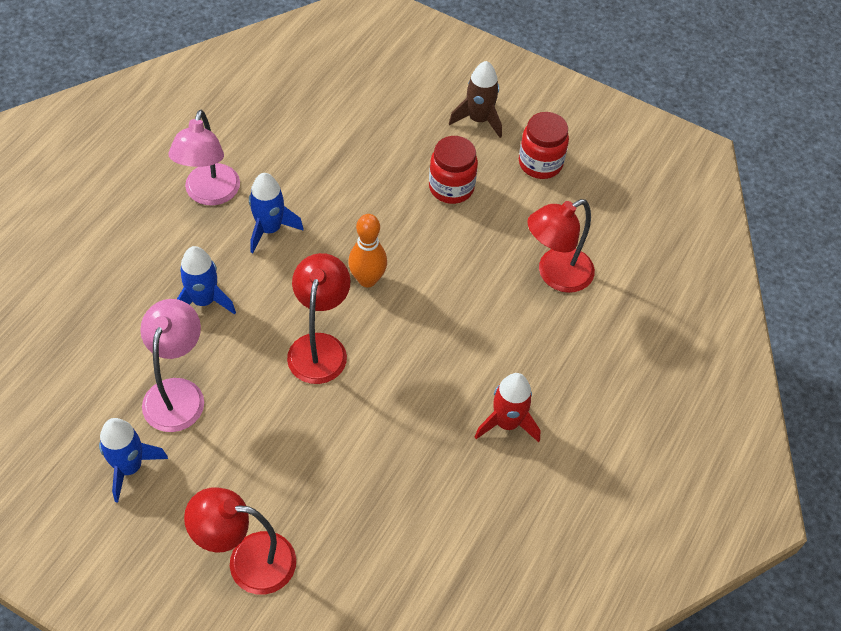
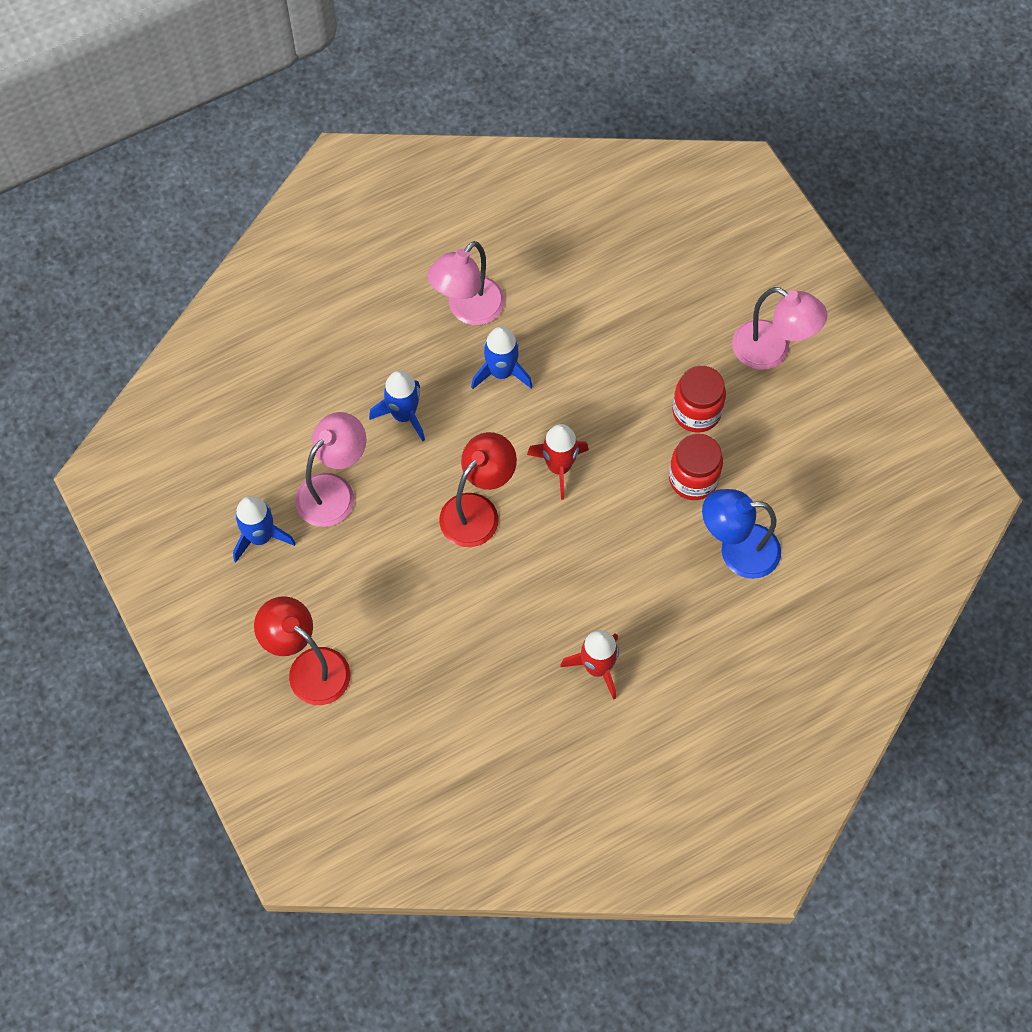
camera: 35 degrees right, 10 degrees up
orange bowling pin [348,214,387,287] -> red rocket [527,424,589,500]
brown rocket [449,61,502,138] -> pink lamp [732,287,827,370]
red jar [519,112,569,179] -> red jar moved to [669,434,723,500]
red lamp [527,199,595,293] -> blue lamp [702,489,781,579]

